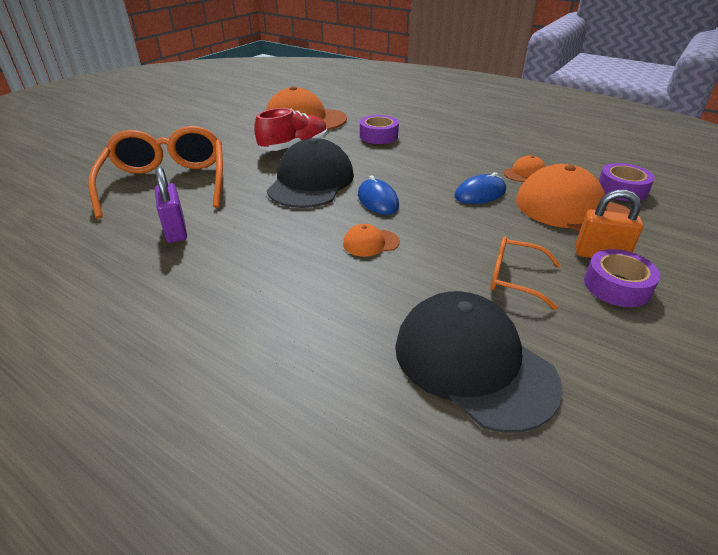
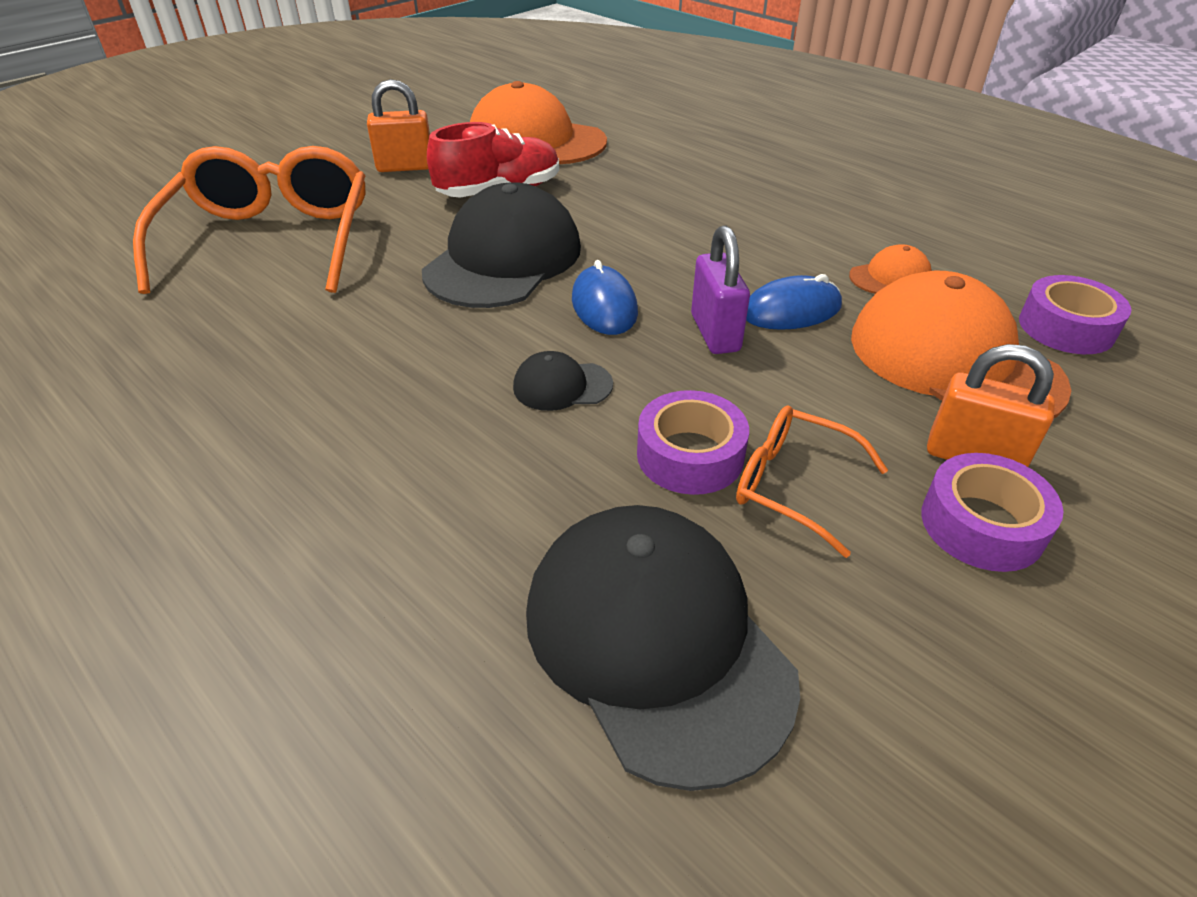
camera: 10 degrees right, 5 degrees up
purple padlock [155,167,187,243] -> purple padlock moved to [691,225,750,354]
orange cap [343,224,400,257] -> black cap [513,351,613,411]
purple tape [360,115,399,144] -> purple tape moved to [637,390,749,495]
none -> orange padlock [367,79,430,172]

